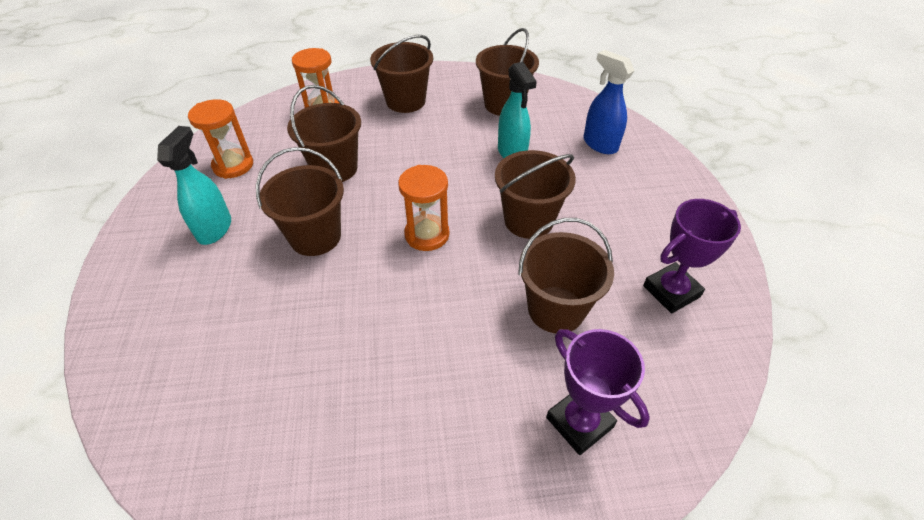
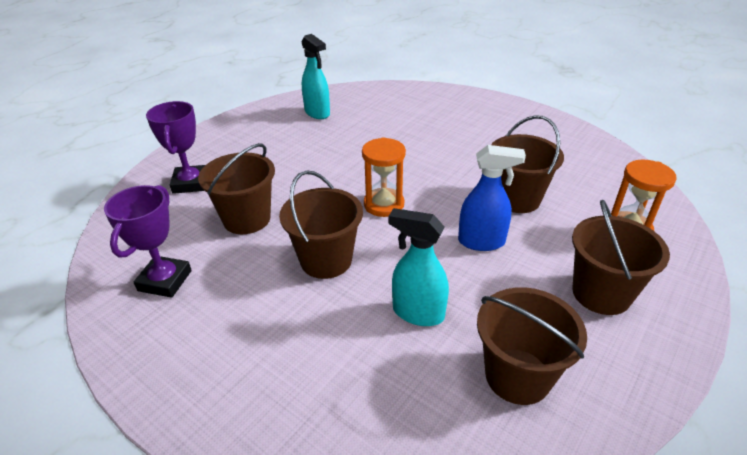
camera: 135 degrees right, 10 degrees down
turquoise spray bottle [157,126,231,245] -> turquoise spray bottle moved to [302,34,330,119]
orange hourglass [188,99,253,179] -> none
brown bucket [256,147,344,256] -> none
purple trophy [546,329,650,455] -> purple trophy turned 75 degrees clockwise [146,101,205,194]
blue spray bottle [583,50,635,154] -> blue spray bottle moved to [458,145,526,251]

